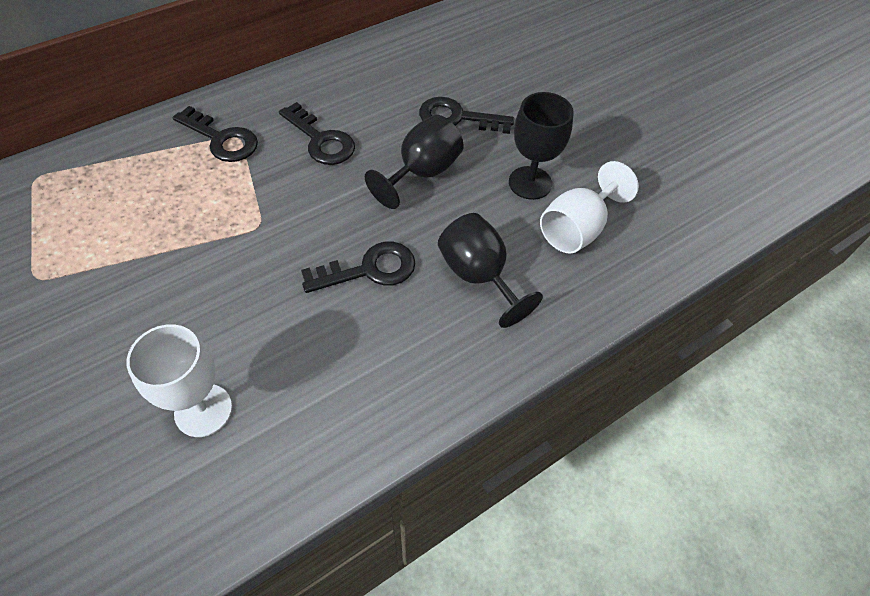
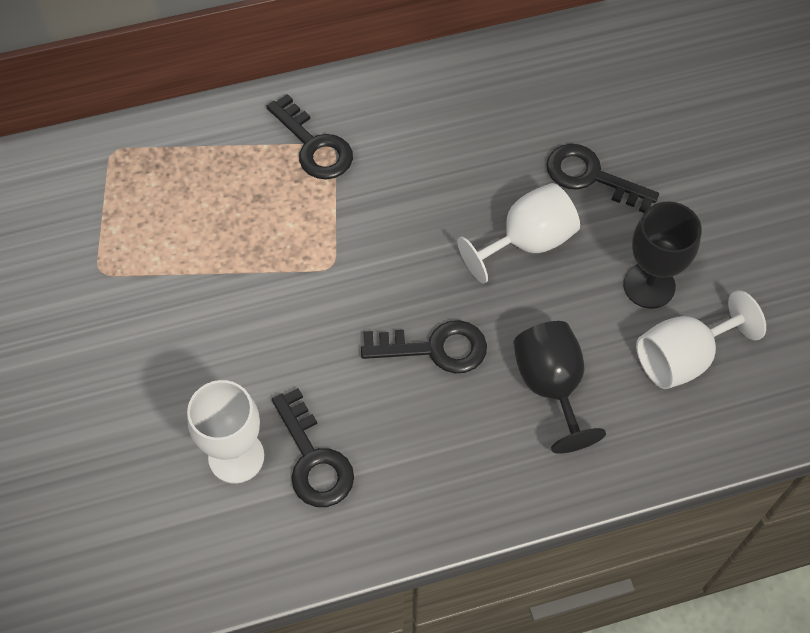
camera: 20 degrees right, 5 degrees up
black key [279,102,355,165] -> black key moved to [272,388,354,507]
black goblet [365,115,464,209] -> white goblet [457,183,580,284]

